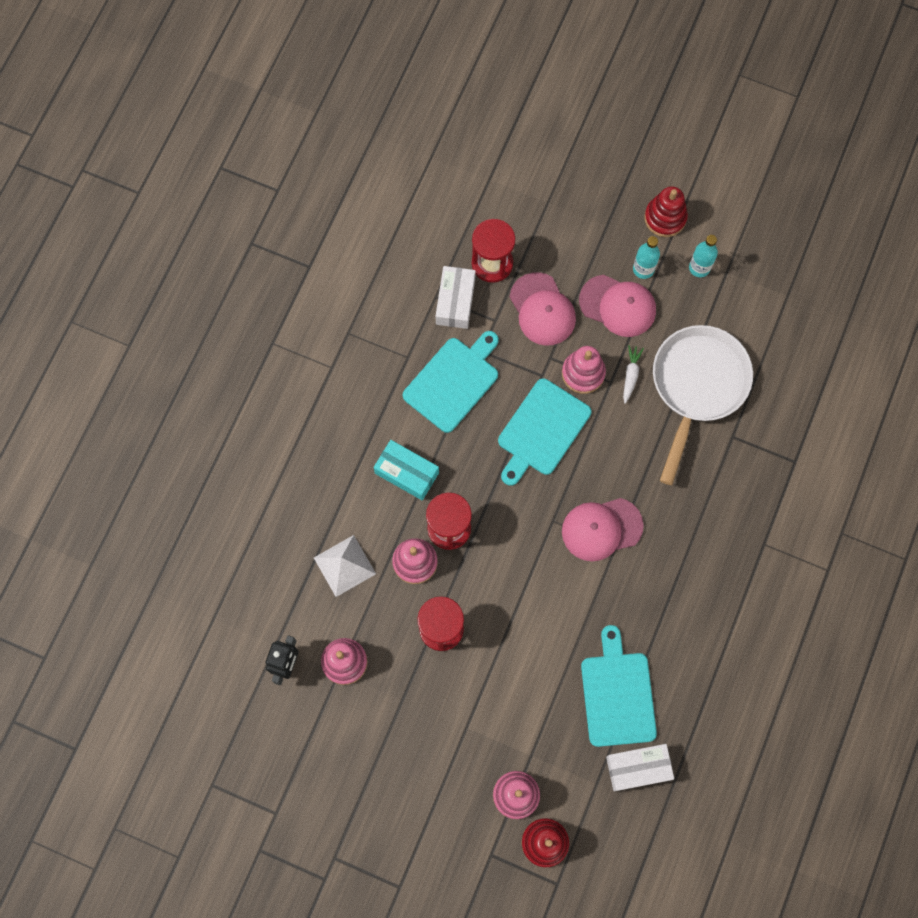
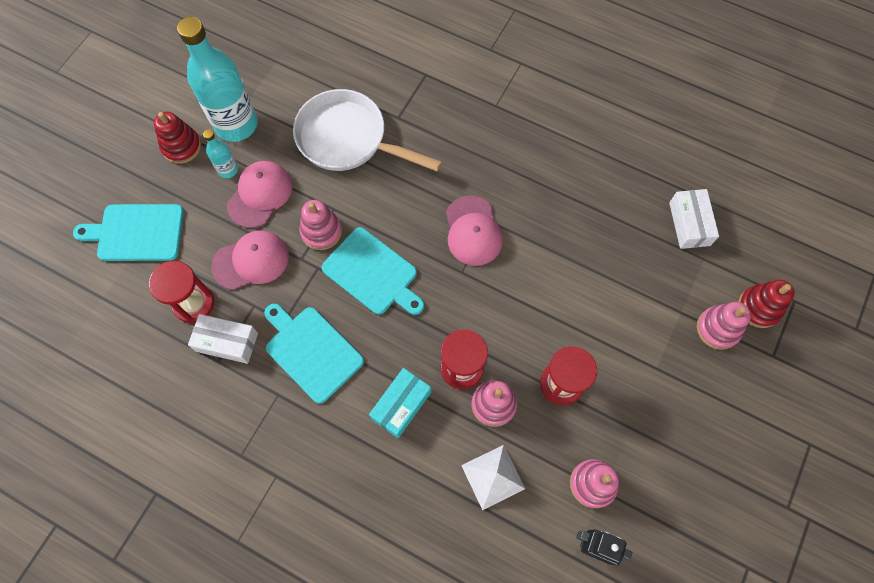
camera: 85 degrees left, 5 degrees down
turquoise cutting board [581,625,657,747] -> turquoise cutting board moved to [73,204,184,261]
white carrot [623,345,644,404] -> none
turquoise bottle [689,235,718,277] -> turquoise bottle [177,17,258,142], size x2.19

